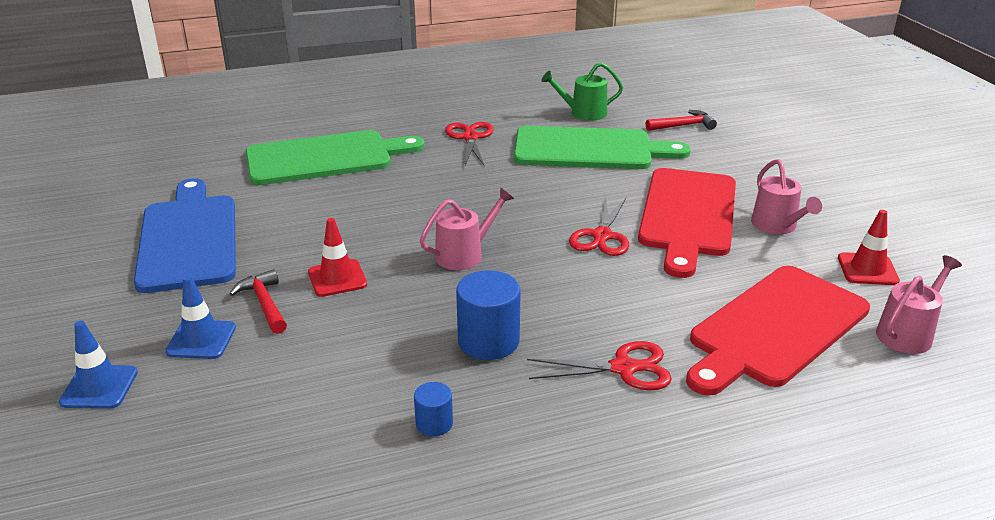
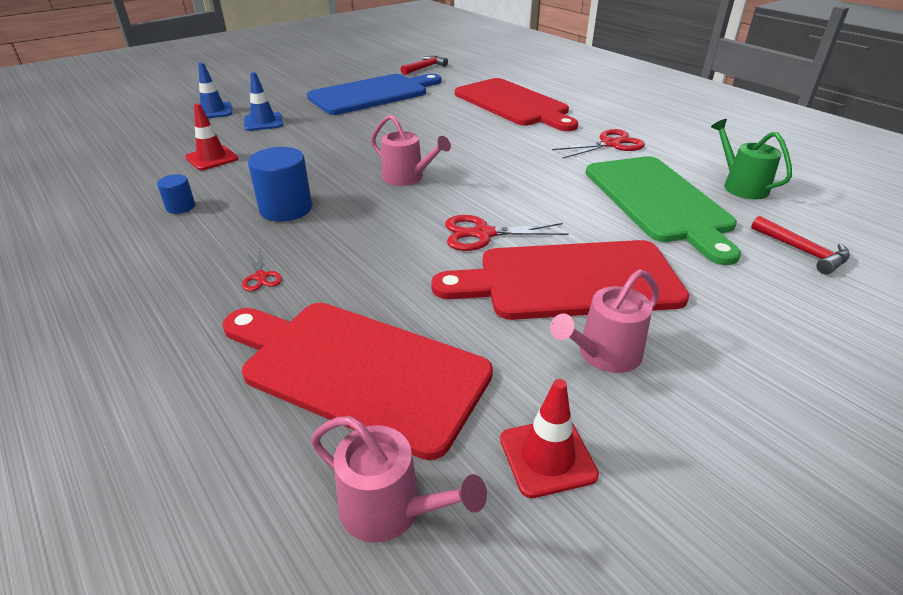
camera: 70 degrees right, 5 degrees up
red hammer [229,269,287,334] -> red hammer moved to [401,56,448,75]
green cutting board [246,130,424,185] -> red cutting board [455,78,578,131]
red traffic cone [308,218,367,297] -> red traffic cone moved to [185,103,238,170]
red scissors [527,341,672,390] -> red scissors [242,249,282,291], size x0.55

